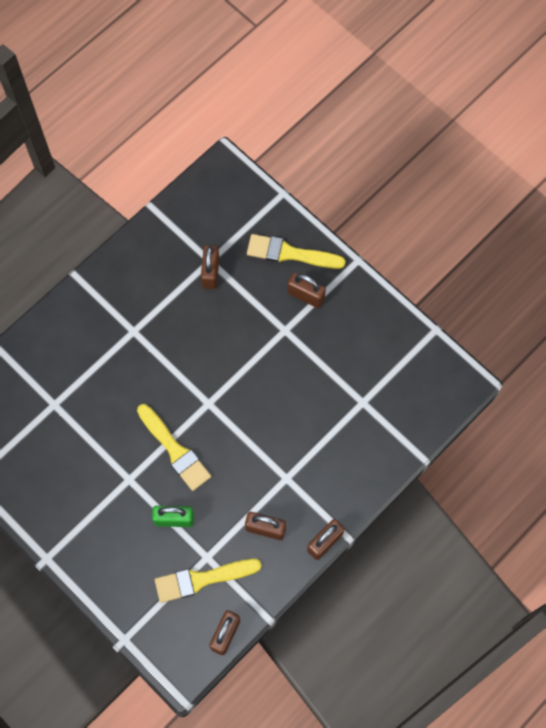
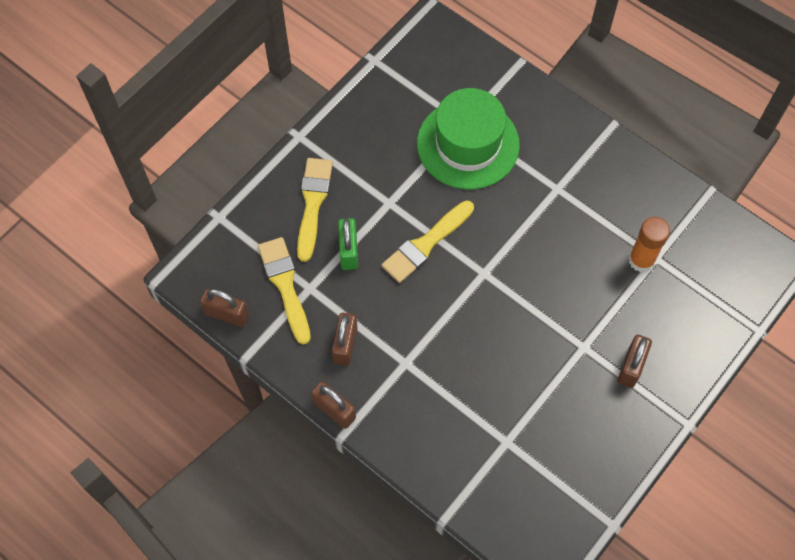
camera: 85 degrees right, 5 degrees down
brown padlock [201,245,219,289] -> orange glue stick [629,217,670,272]
yellow brush [247,234,346,269] -> yellow brush moved to [297,158,333,262]
none -> green hat [417,88,520,189]

